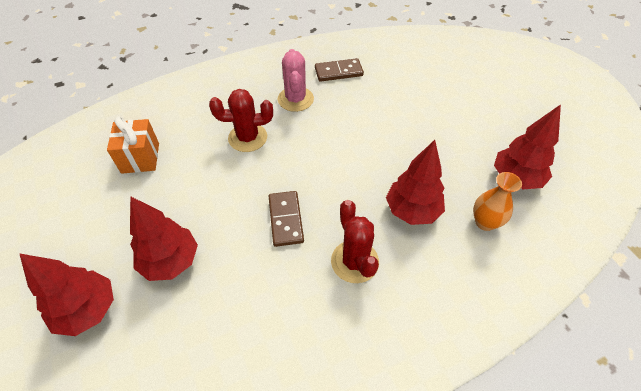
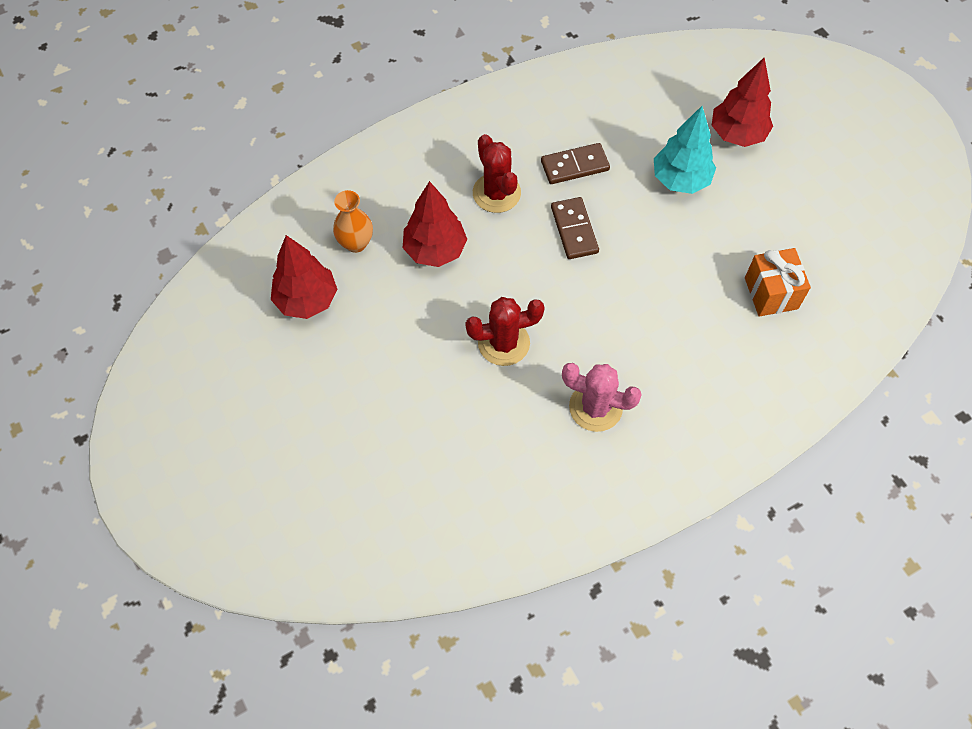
camera: 175 degrees right, 10 degrees up
red tree [130,196,198,281] -> turquoise tree [654,106,716,194]
red cactus [209,89,273,152] -> red cactus moved to [465,297,545,366]
pink cactus [277,49,314,112] -> pink cactus turned 60 degrees counterclockwise [562,363,642,432]
brown domino [315,58,364,82] -> brown domino moved to [541,143,610,184]

